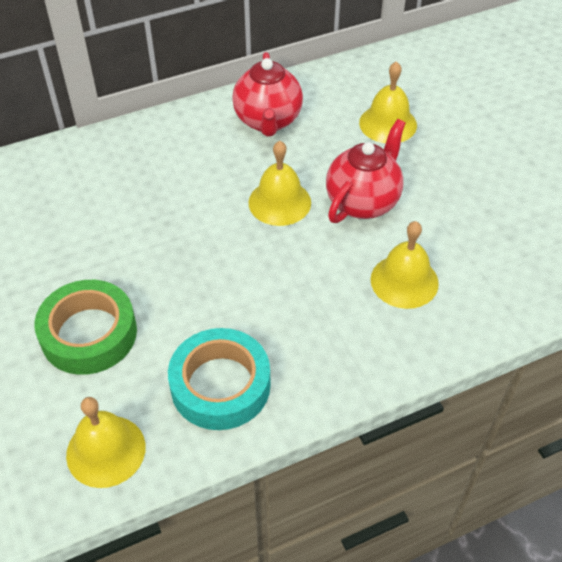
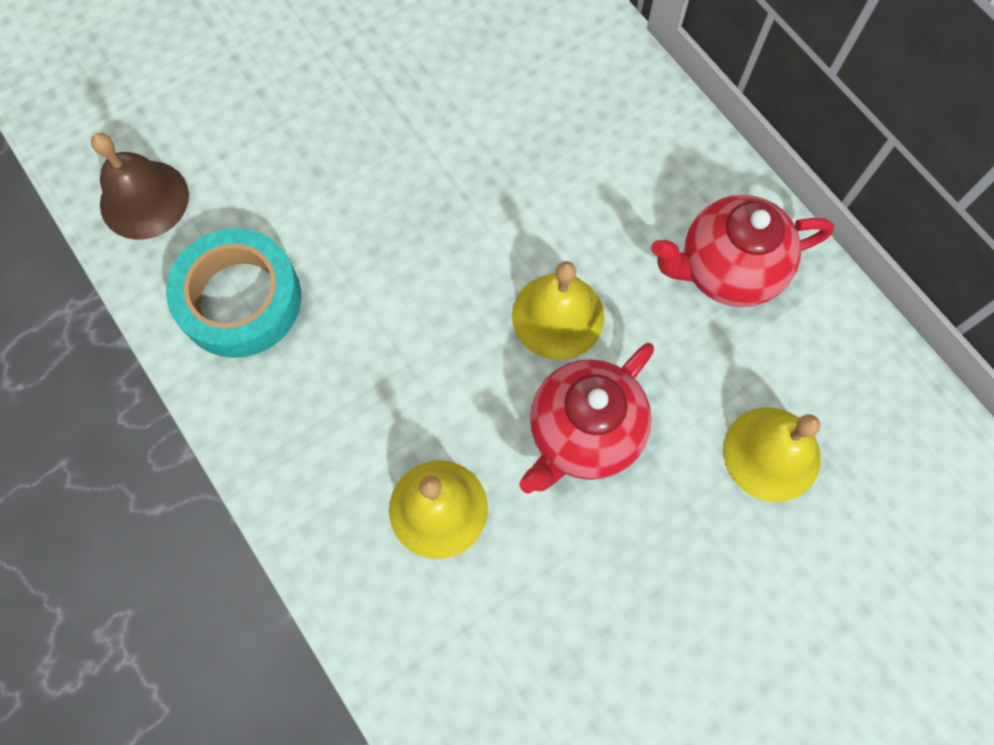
camera: 80 degrees right, 20 degrees up
green tape [34,280,137,375] -> none
yellow bell [66,397,146,488] -> brown bell [91,133,189,240]
red teapot [326,119,405,223] -> red teapot turned 105 degrees clockwise [519,343,654,494]

